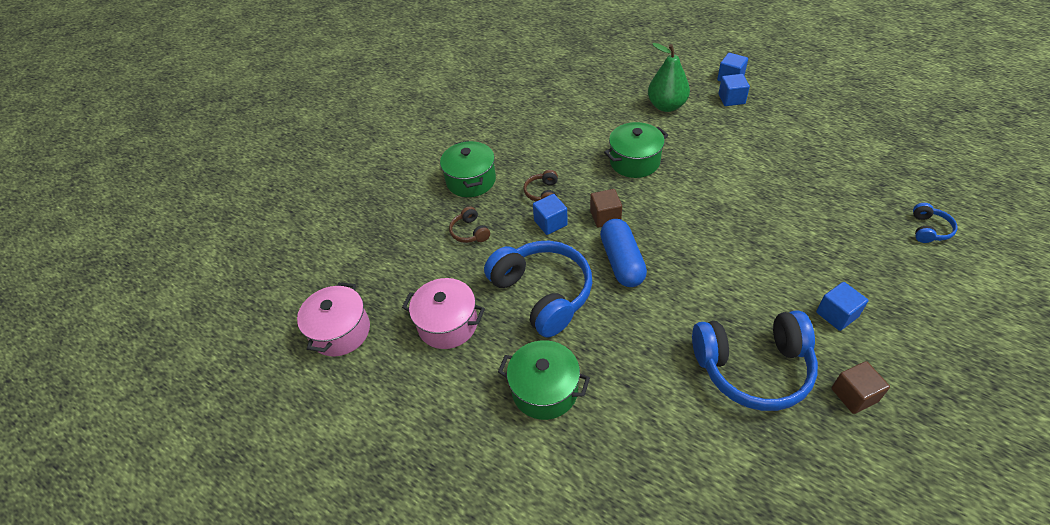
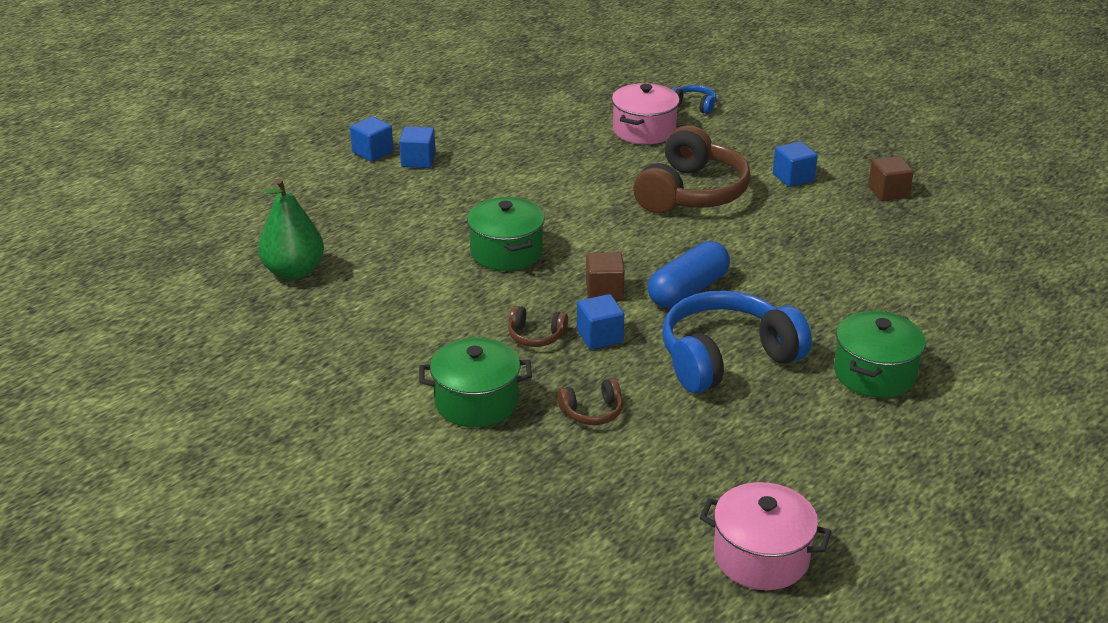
camera: 85 degrees left, 15 degrees down
pink pot [402,278,485,349] -> pink pot moved to [612,83,680,145]
blue capsule [600,219,647,287] -> blue capsule turned 45 degrees counterclockwise [648,241,730,308]
green pear [648,43,690,112] -> green pear moved to [258,178,324,280]
blue headphones [692,310,818,411] -> none
none -> brown headphones [633,125,751,214]

